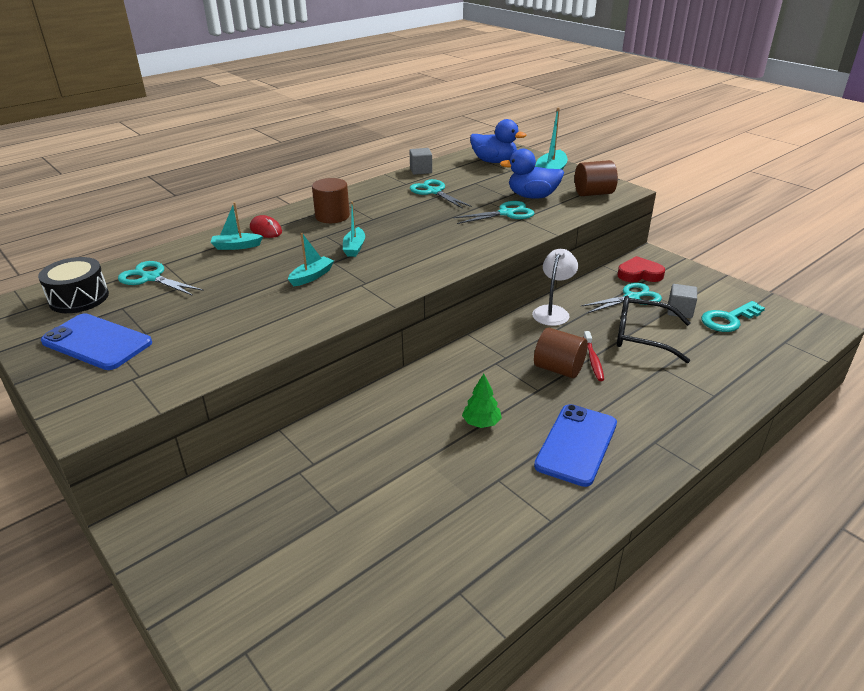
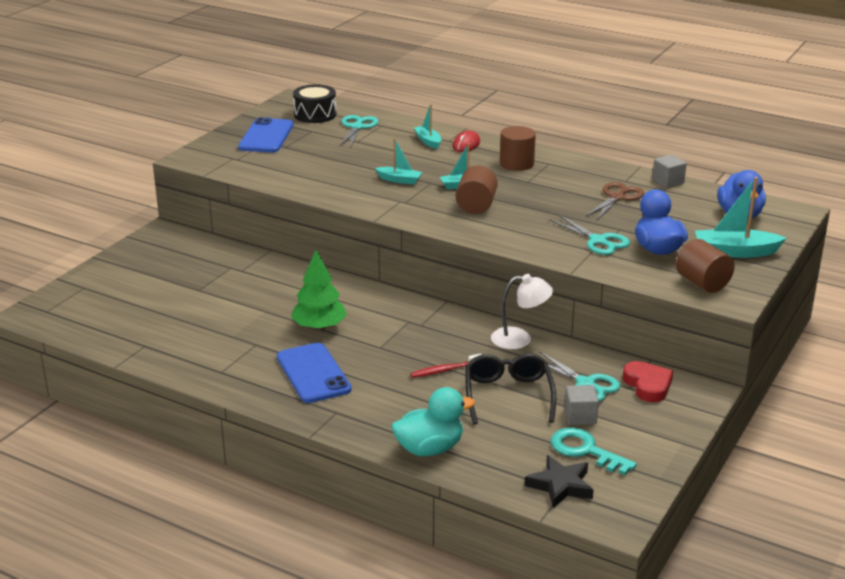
camera: 70 degrees right, 5 degrees down
turquoise scissors [410,179,472,209] -> brown scissors [585,182,644,220]
green tree [462,373,502,428] -> green tree [291,250,347,331], size x1.61
brown cylinder [534,328,588,378] -> brown cylinder moved to [456,166,498,214]
blue phone [534,404,617,487] -> blue phone turned 60 degrees clockwise [277,343,352,403]
none -> turquoise duck [391,387,475,456]
none -> black star [525,455,594,508]

